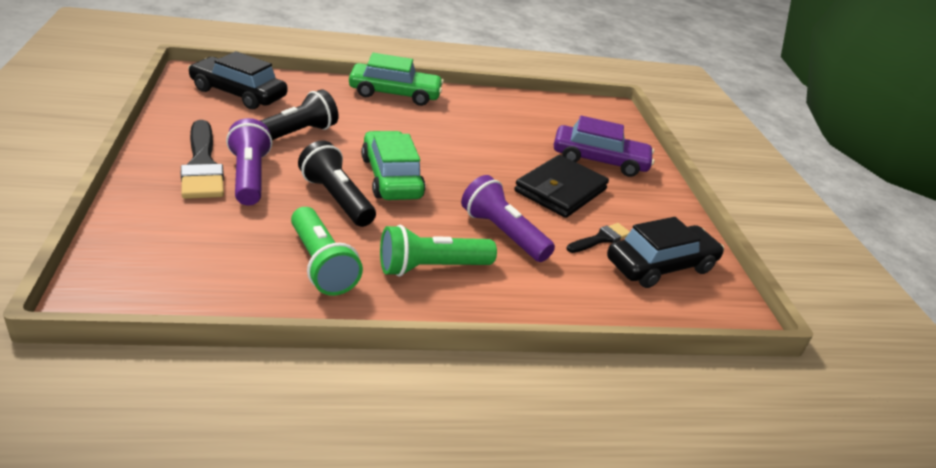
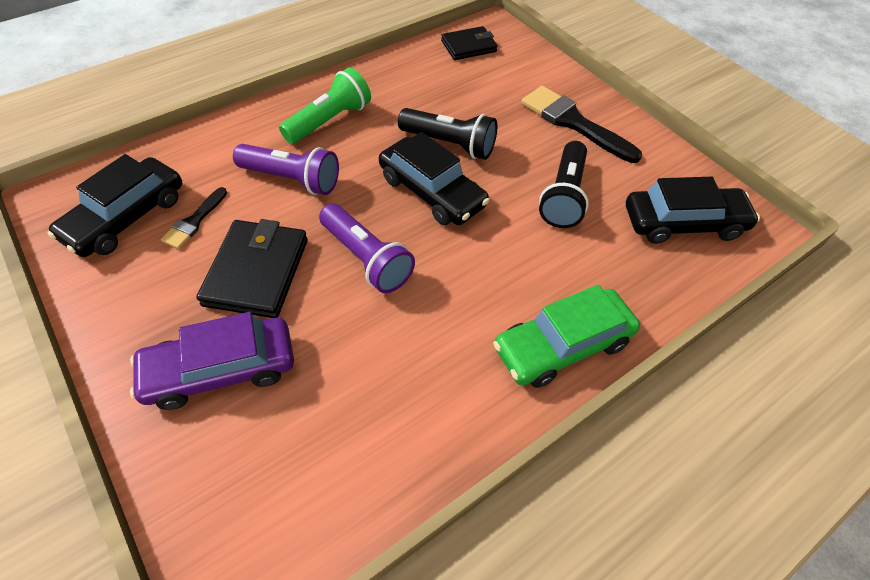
camera: 155 degrees right, 20 degrees up
purple flashlight [226,118,272,206] -> purple flashlight moved to [319,204,415,293]
green flashlight [291,207,363,296] -> none
green car [361,131,426,200] -> black car [379,132,490,225]
none -> black wallet [441,26,498,60]

